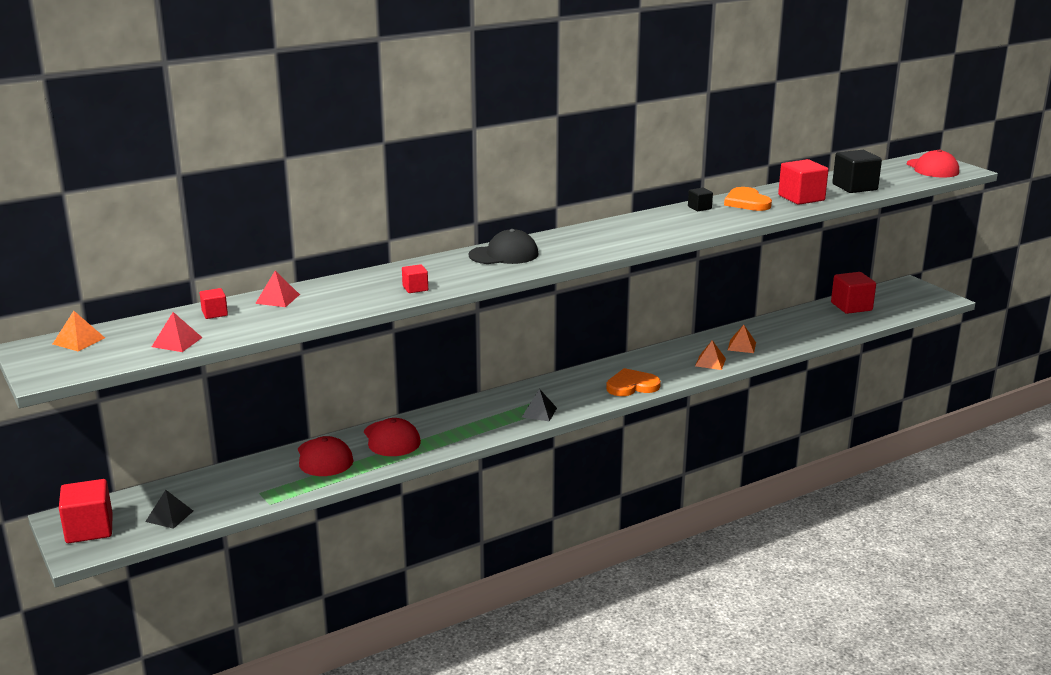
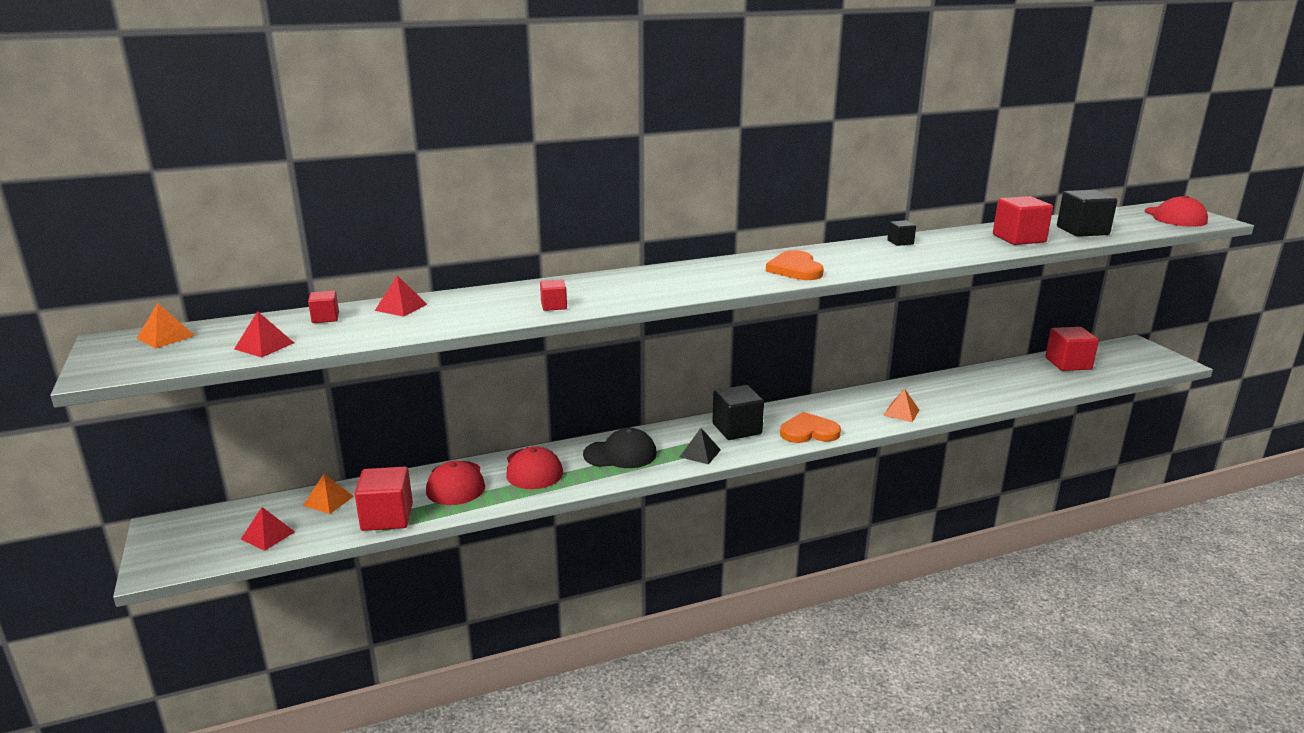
camera: 10 degrees right, 0 degrees up
red cube [59,479,113,543] -> red cube moved to [355,467,413,531]
black pyramid [145,490,193,529] -> red pyramid [241,507,295,551]
black cap [469,229,539,264] -> black cap moved to [583,428,657,468]
orange heart [724,187,772,211] -> orange heart moved to [766,250,824,280]
orange pyramid [728,325,756,353] -> orange pyramid moved to [303,474,354,514]
none -> black cube [712,385,764,440]

